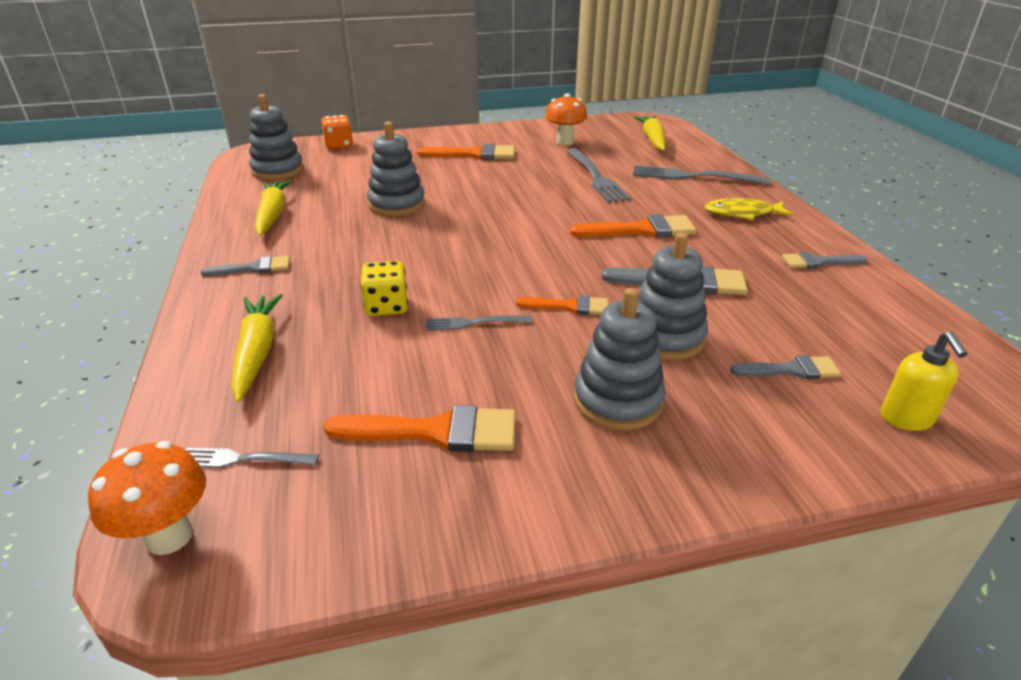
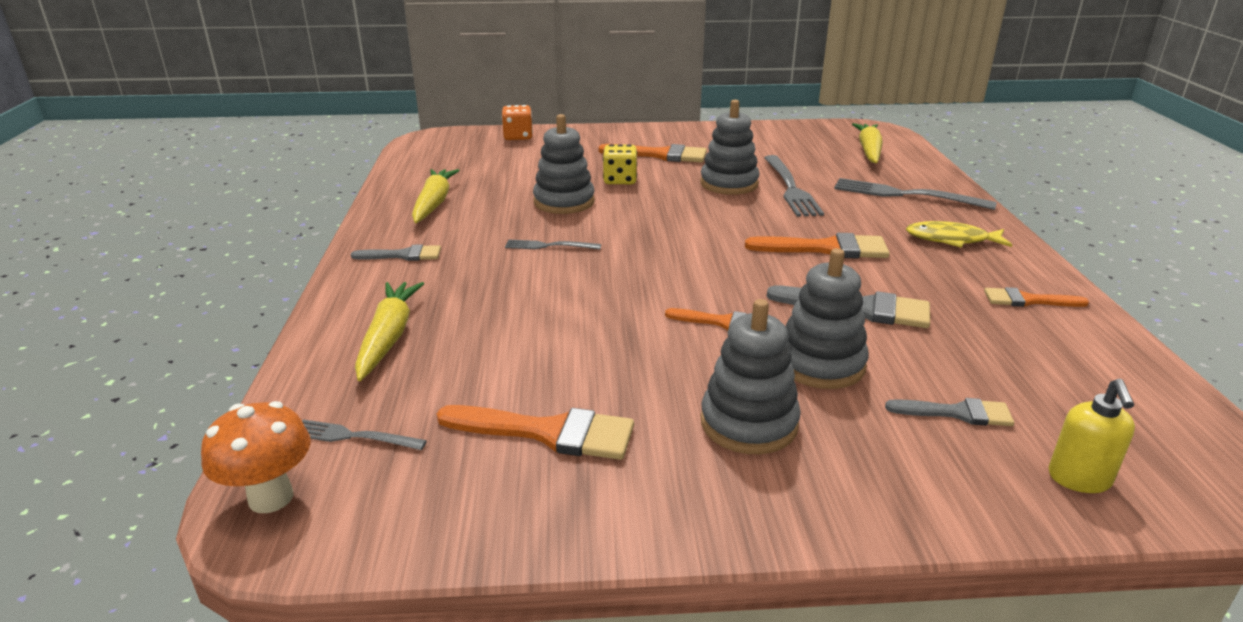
camera: 10 degrees right, 5 degrees down
grey stacking toy [249,94,304,180] -> grey stacking toy moved to [700,100,759,195]
yellow dice [360,261,408,316] -> yellow dice moved to [603,144,637,184]
grey fork [426,315,532,331] -> grey fork moved to [505,240,601,249]
orange mushroom [545,93,587,146] -> none
grey brush [782,252,868,268] -> orange brush [984,287,1089,307]

